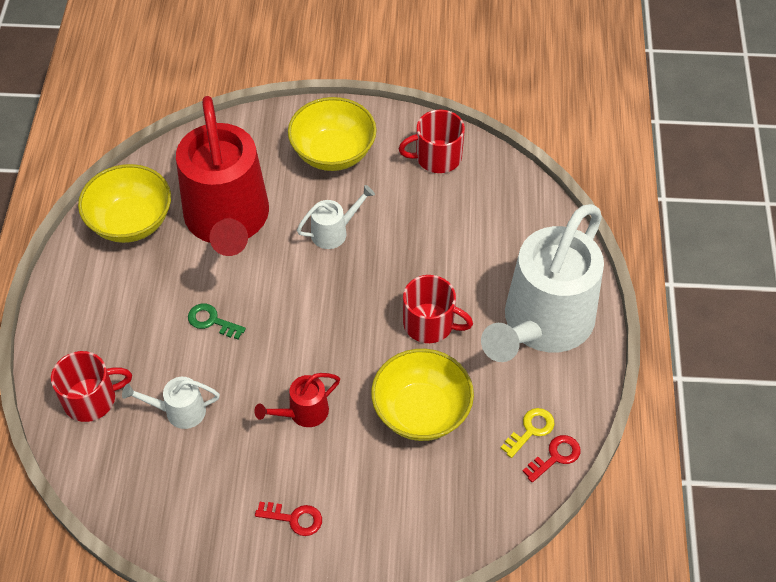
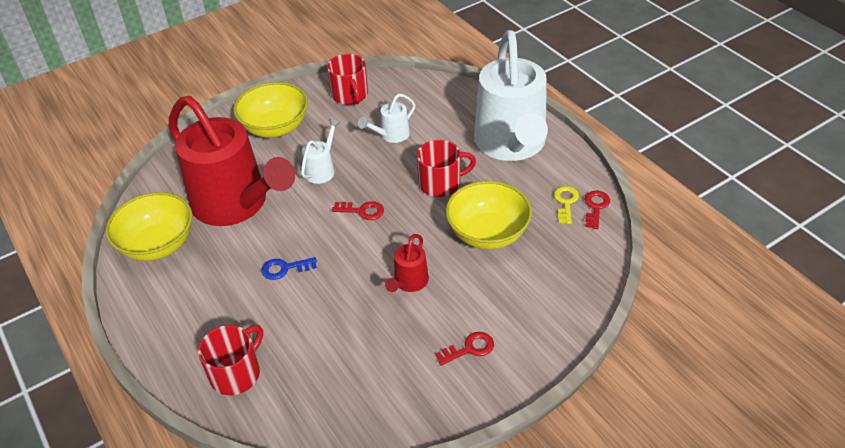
camera: 35 degrees left, 10 degrees down
white watering can [122,377,220,429] -> white watering can moved to [358,94,415,143]
green key [188,303,246,340] -> blue key [262,257,317,280]
red mug [399,110,465,173] -> red mug turned 60 degrees counterclockwise [327,54,368,105]
none -> red key [332,201,384,220]

